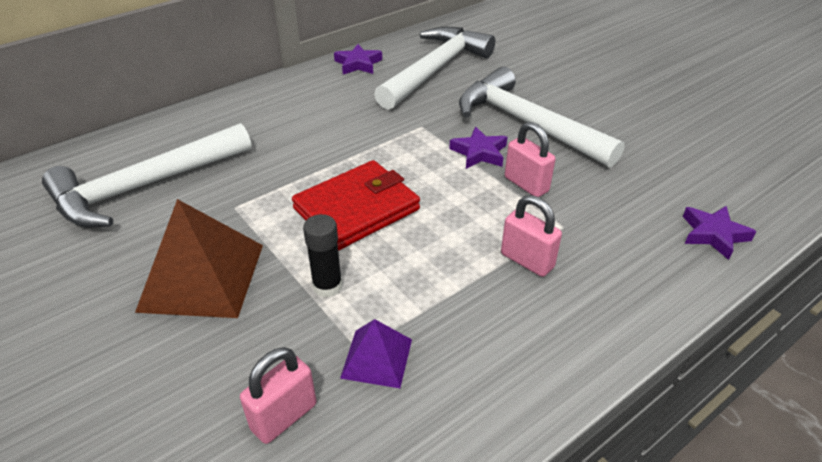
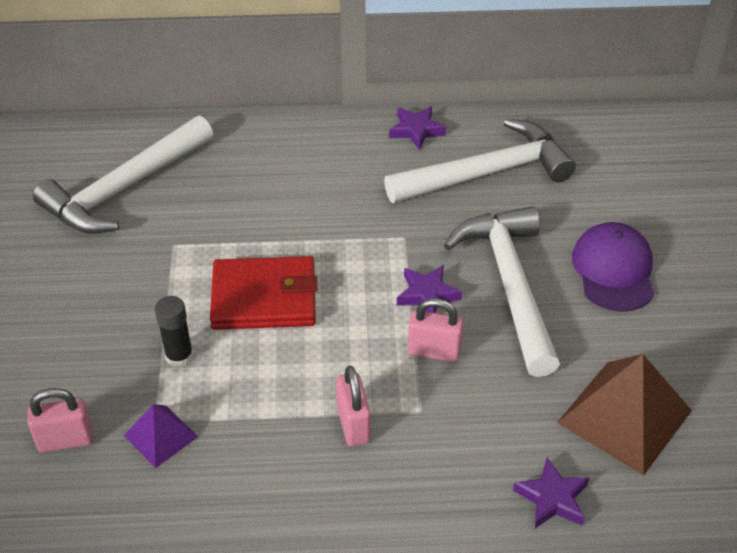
camera: 35 degrees right, 5 degrees up
white hammer [42,123,252,228] -> white hammer turned 45 degrees counterclockwise [33,116,213,234]
brown pyramid [135,199,263,318] -> brown pyramid moved to [557,354,692,476]
pink padlock [505,122,556,197] -> pink padlock turned 75 degrees counterclockwise [408,298,464,362]
none -> purple cap [572,222,654,312]

